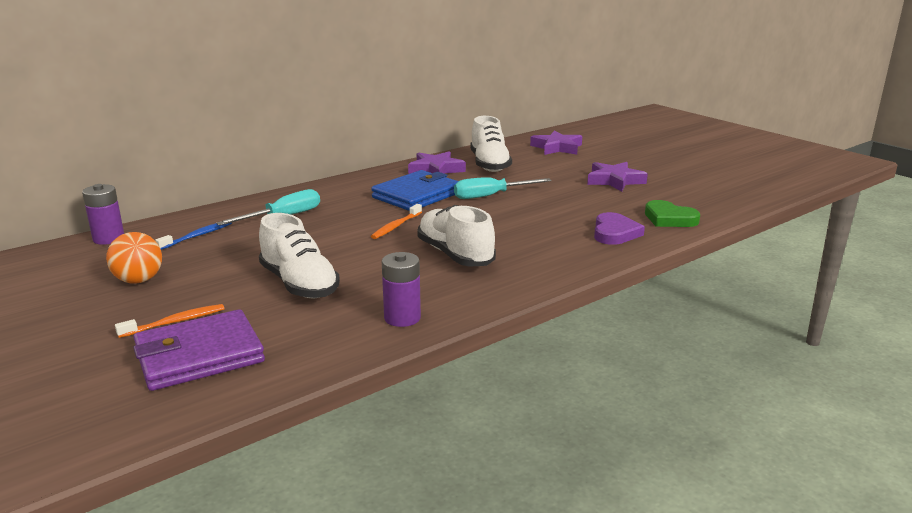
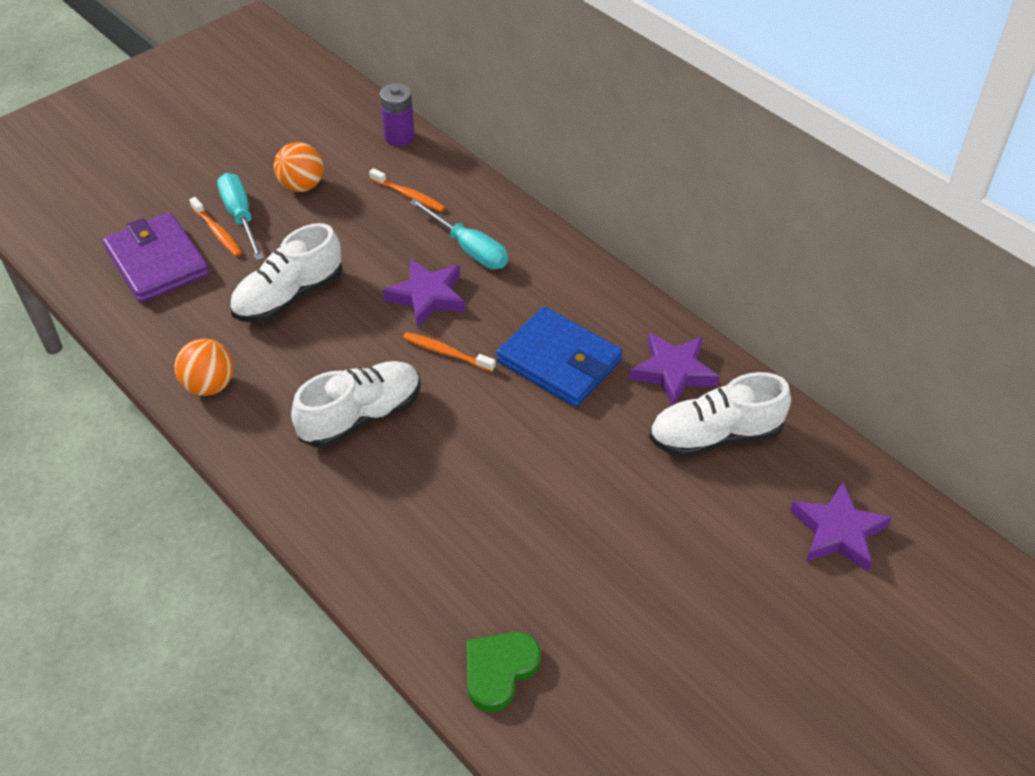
camera: 85 degrees right, 25 degrees up
blue toothbrush [155,223,232,250] -> orange toothbrush [369,168,445,212]
purple battery [382,252,421,327] -> orange ball [175,339,234,396]
turquoise screwdriver [454,177,552,199] -> turquoise screwdriver moved to [217,173,264,261]
purple star [587,162,648,191] -> purple star moved to [383,259,465,328]
purple heart [594,212,645,245] -> none

